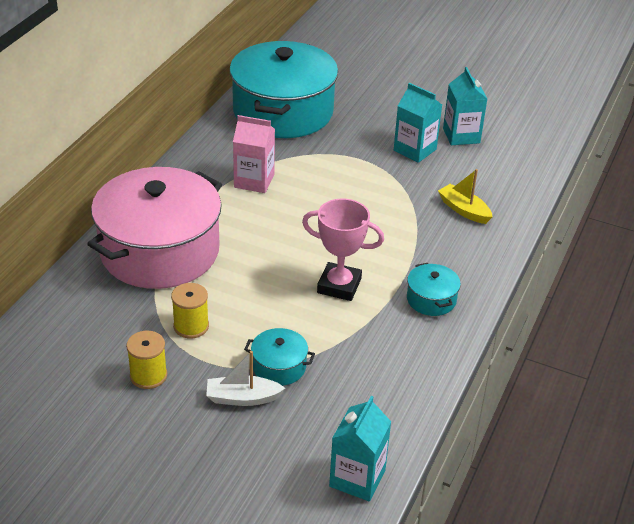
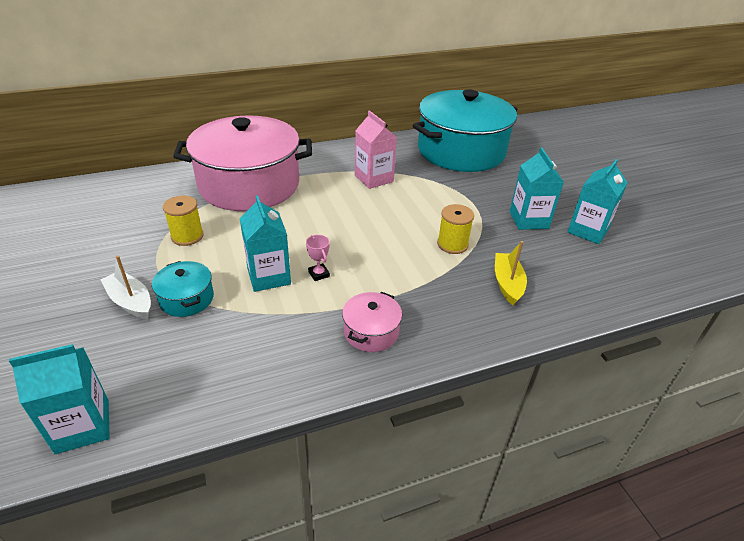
camera: 45 degrees right, 0 degrees up
yellow spool [126,331,167,389] -> yellow spool moved to [437,204,474,254]
pink trophy [302,199,384,301] -> pink trophy [306,235,330,281], size x0.45
turquoise pot [407,263,461,316] -> pink pot [342,292,402,352]
none -> turquoise carton [240,195,291,292]

